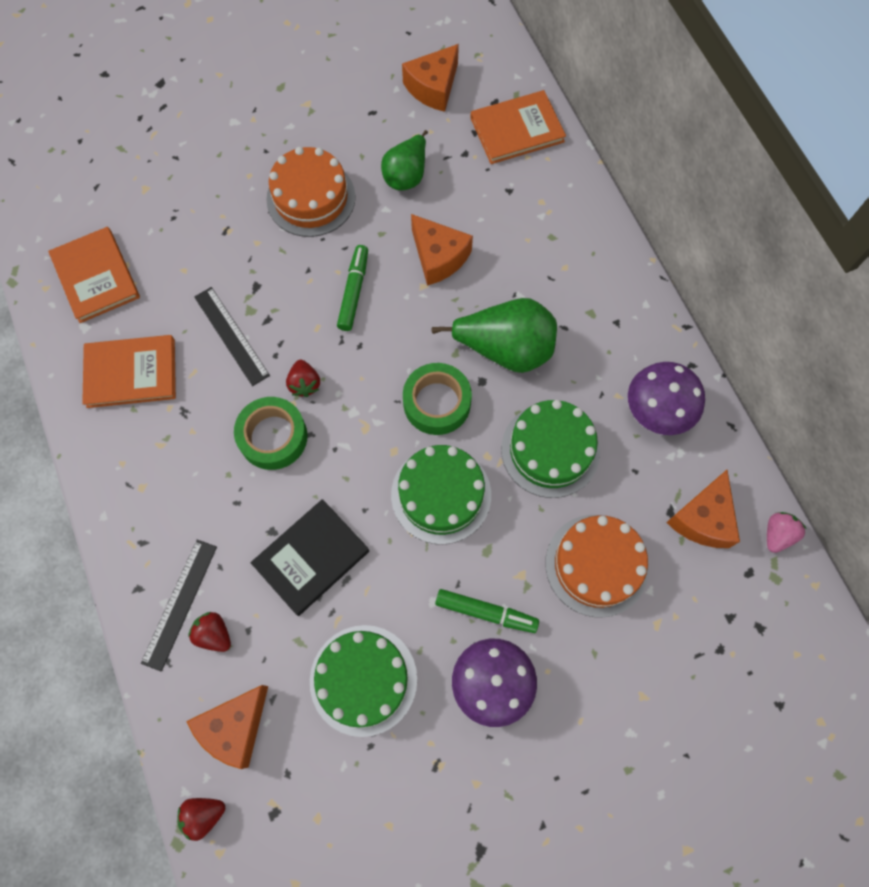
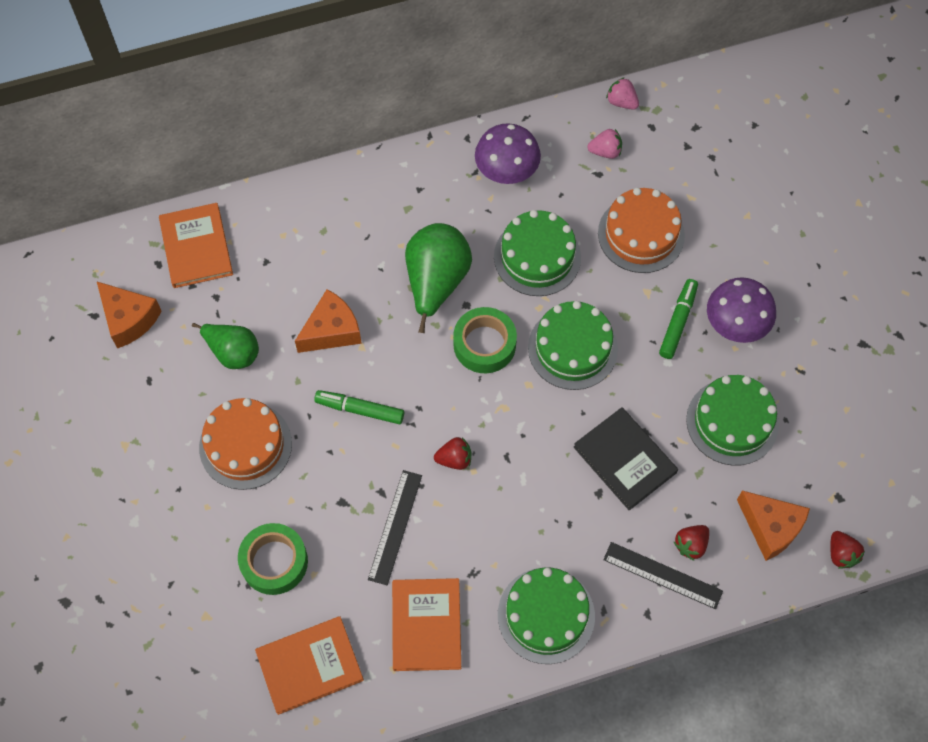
camera: 85 degrees left, 5 degrees down
black ruler [194,287,270,386] -> black ruler turned 45 degrees counterclockwise [368,470,422,585]
green tape [234,397,308,470] -> green tape moved to [238,523,308,595]
orange cheese [666,470,740,548] -> pink strawberry [587,129,622,159]
none -> green cake [498,568,595,664]

